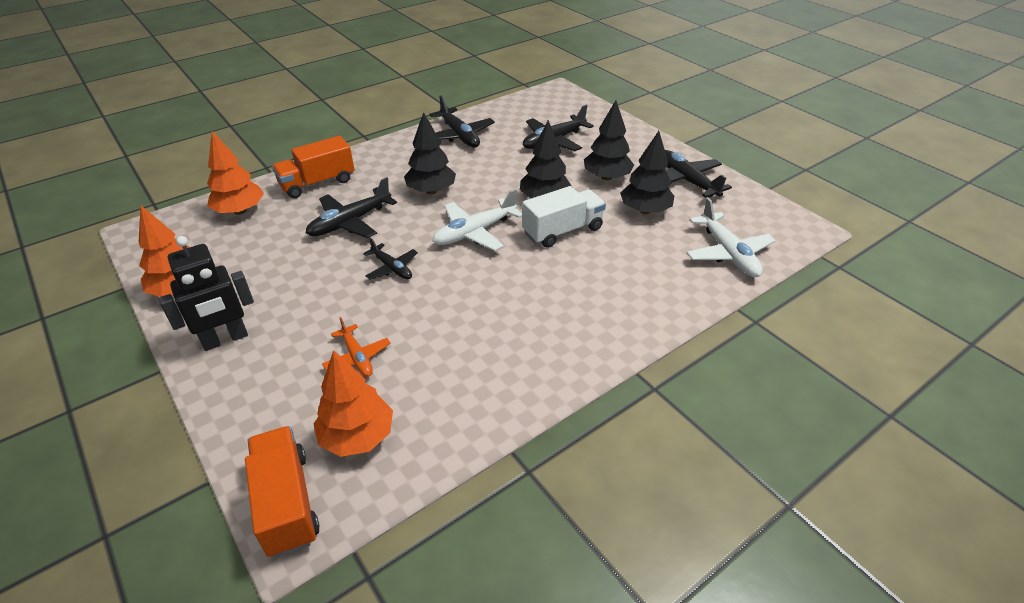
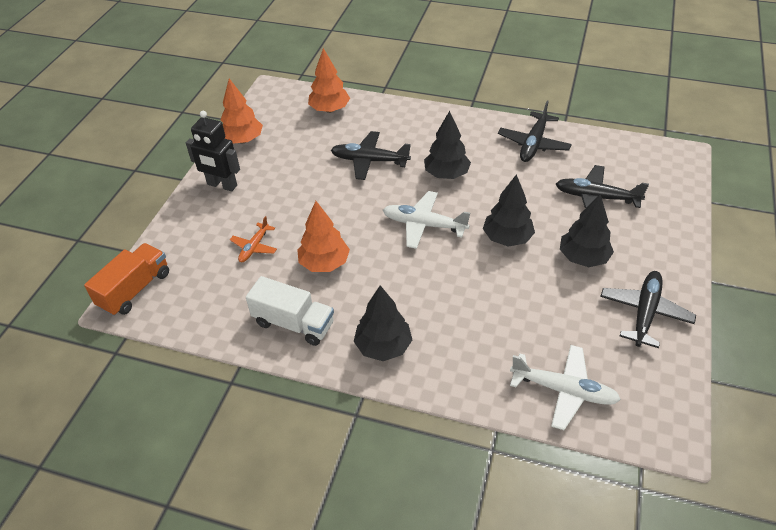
camera: 55 degrees right, 5 degrees up
orange truck [272,136,355,198] -> none
orange tree [314,350,393,457] -> orange tree moved to [297,201,350,272]
black plane [363,237,418,280] -> none
white truck [522,186,606,248] -> white truck moved to [246,276,334,346]
black tree [620,131,674,214] -> black tree moved to [354,285,412,361]
white plane [686,198,776,277] -> white plane turned 105 degrees counterclockwise [510,345,621,430]

